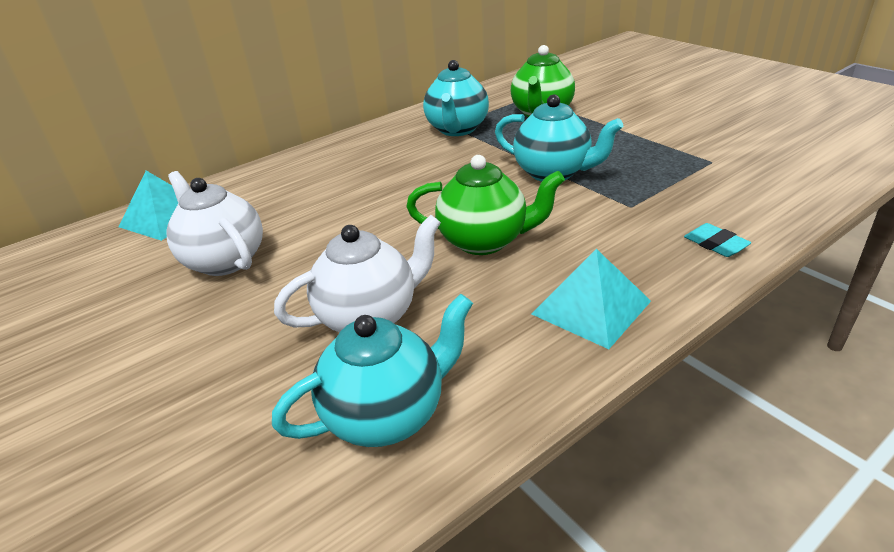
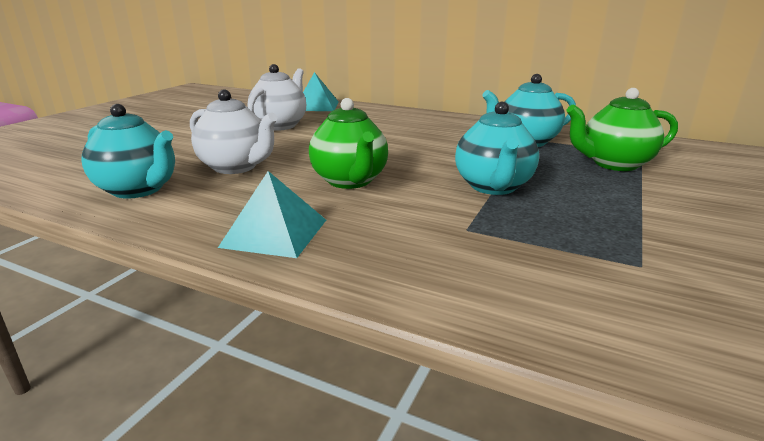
camera: 60 degrees right, 10 degrees down
turquoise eraser [684,223,751,257] -> none

